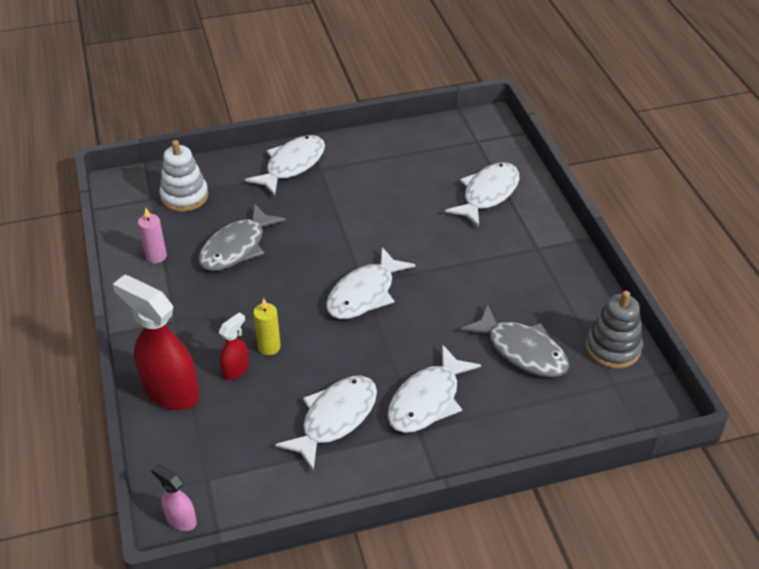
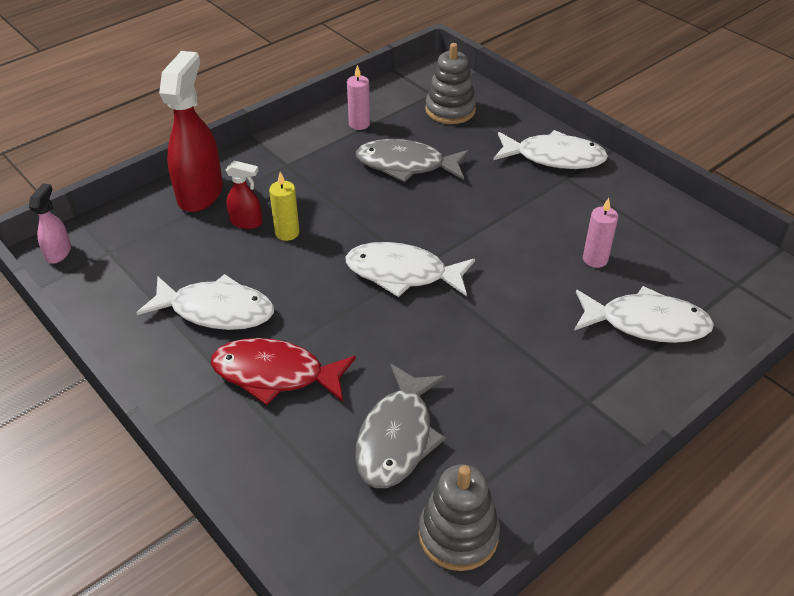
camera: 65 degrees right, 0 degrees up
white stacking toy [159,140,208,212] -> grey stacking toy [425,43,476,124]
white fish [388,345,481,433] -> red fish [211,338,356,405]
none -> pink candle [583,198,618,268]

